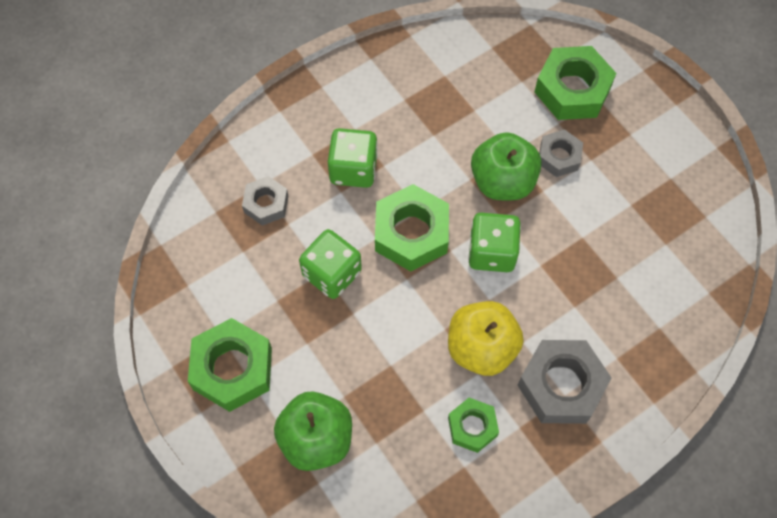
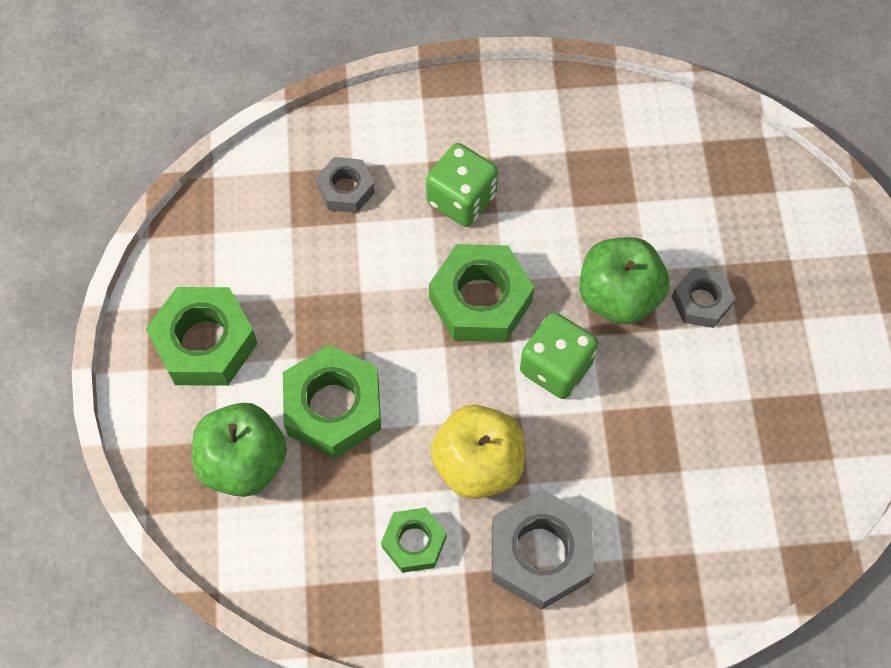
camera: 30 degrees right, 0 degrees up
green dice [299,229,362,299] -> none
green nut [534,46,616,120] -> green nut moved to [283,345,381,458]

